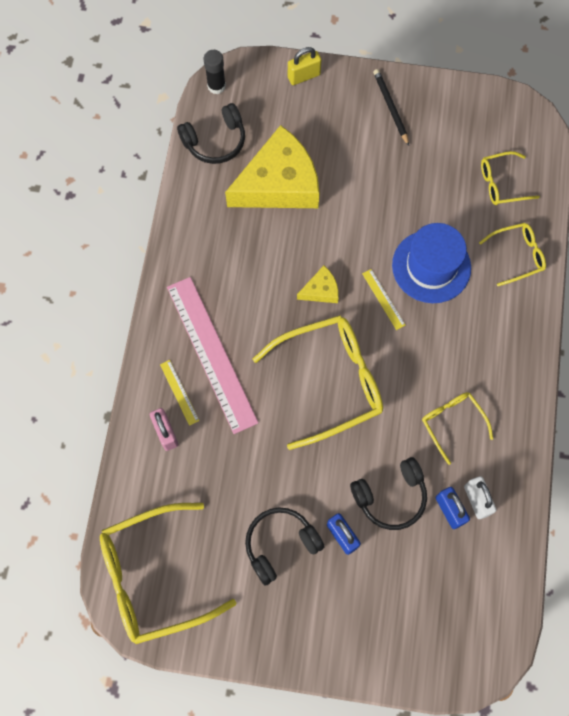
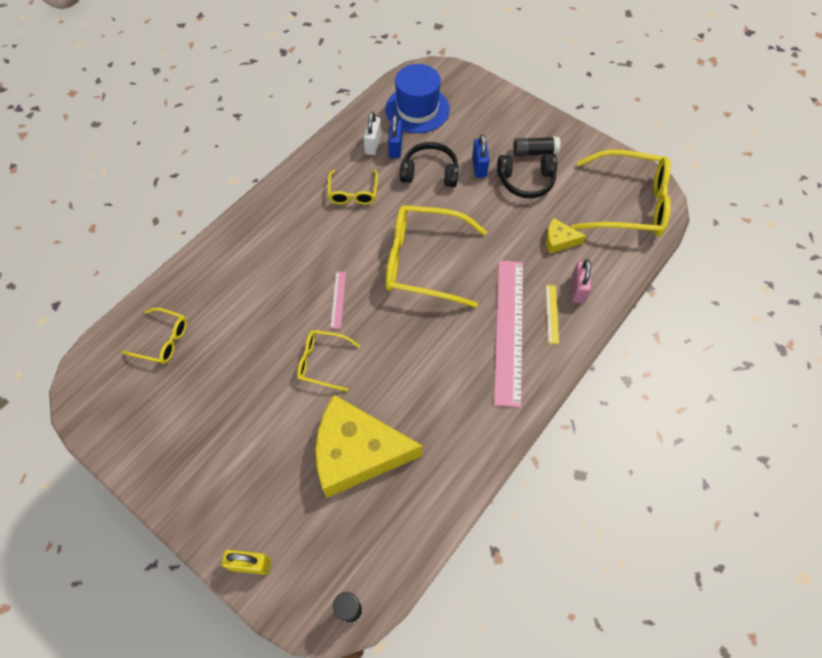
camera: 150 degrees left, 10 degrees down
black headphones [177,103,245,164] -> none
yellow cheese [297,265,339,303] -> yellow cheese moved to [546,218,586,254]
yellow ruler [362,269,405,330] -> pink ruler [330,272,346,329]
black pencil [373,69,409,146] -> none
blue hat [392,223,471,303] -> blue hat moved to [385,64,450,133]
yellow glasses [479,223,546,286] -> yellow glasses moved to [297,330,360,391]
none -> black glue stick [513,137,561,156]

